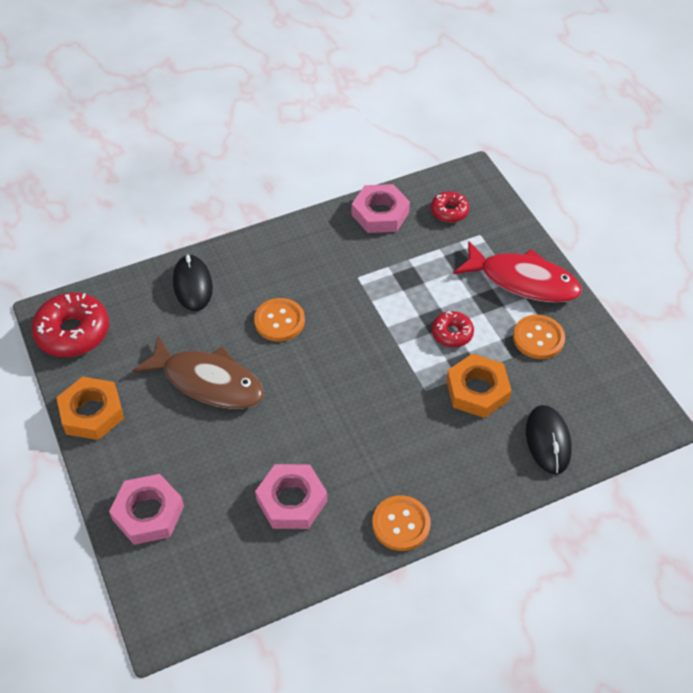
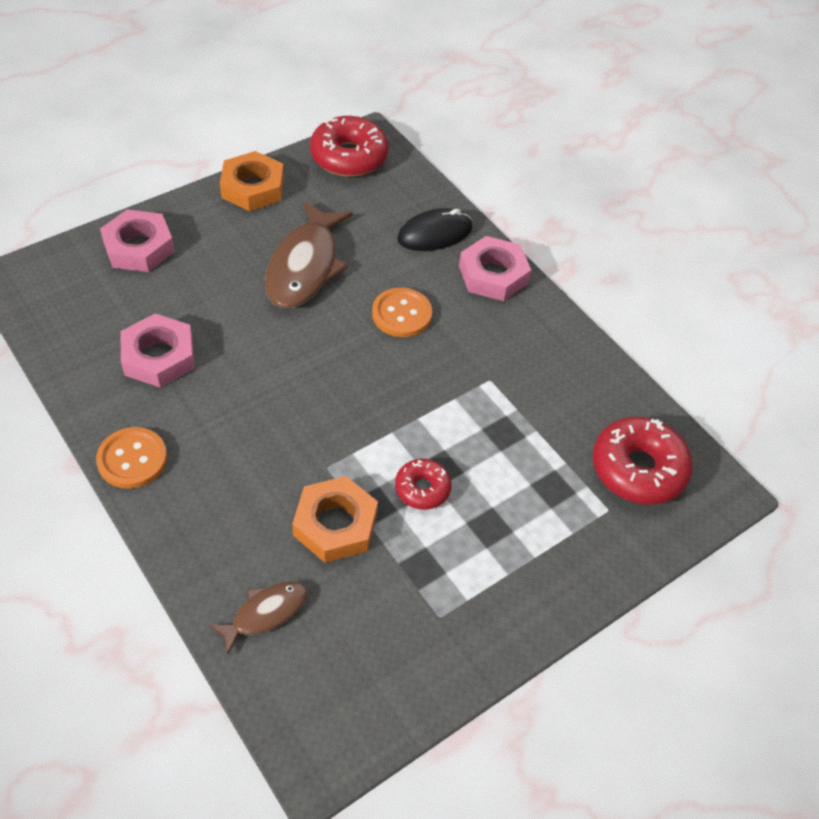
camera: 75 degrees right, 0 degrees up
pink nut [352,184,410,233] -> pink nut moved to [459,236,531,301]
red donut [431,191,469,223] -> red donut [593,417,693,505], size x1.79
red fish [453,241,582,303] -> none
orange button [513,315,565,359] -> none
black mouse [526,405,572,474] -> brown fish [209,582,308,655]

